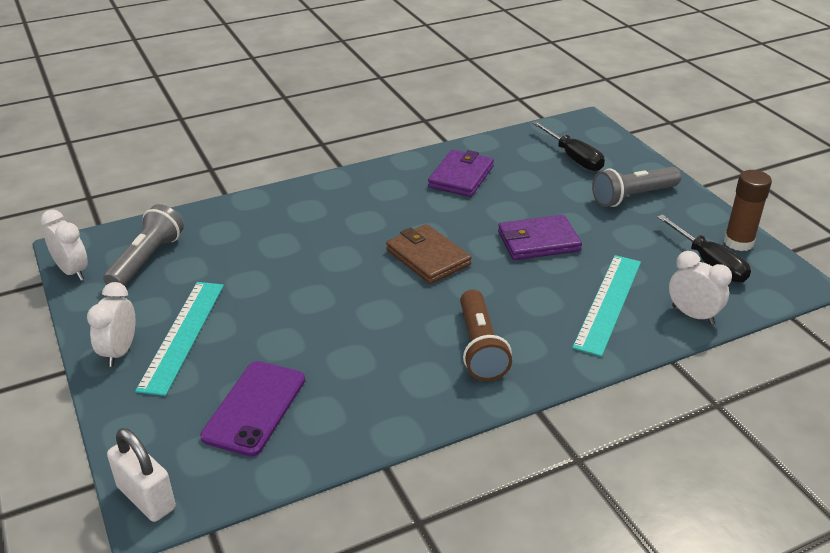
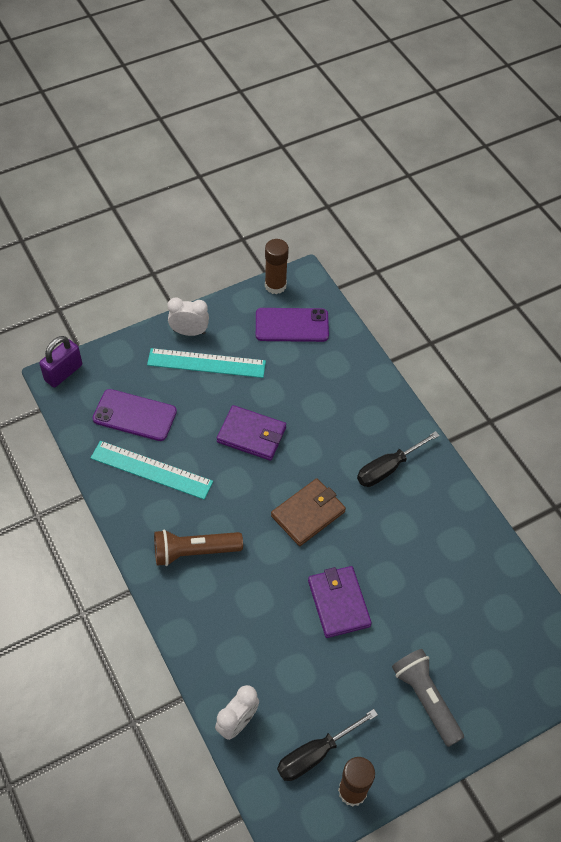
camera: 85 degrees right, 20 degrees up
white clock [41,209,88,281] -> brown glue stick [265,239,289,294]
grey flashlight [103,204,184,286] -> purple phone [256,308,329,342]
white padlock [107,428,176,522] -> purple padlock [39,336,82,387]
purple wallet [428,150,494,197] -> purple wallet moved to [217,405,286,461]
black screwdriver [532,121,605,171] -> black screwdriver moved to [357,431,440,487]
turquoise ruler [572,255,641,357] -> turquoise ruler moved to [91,441,213,500]

